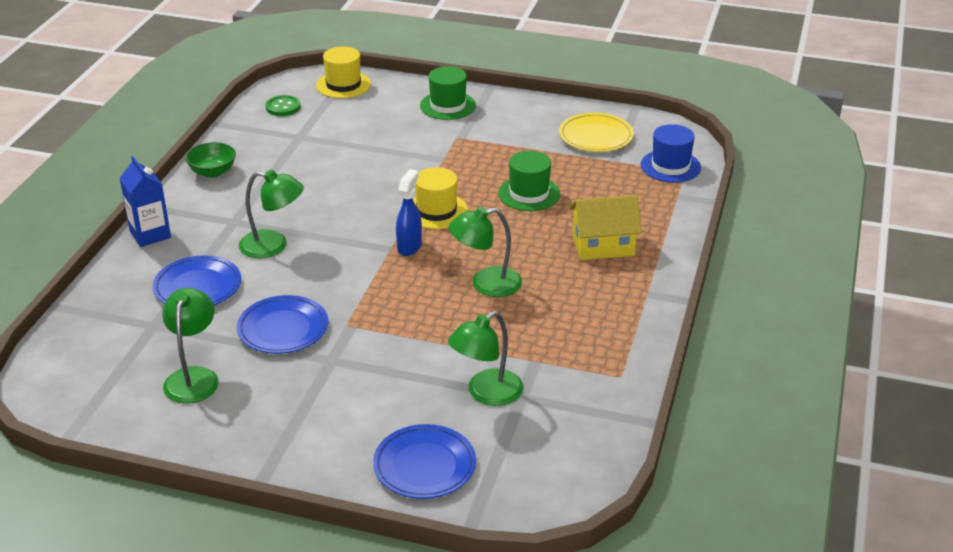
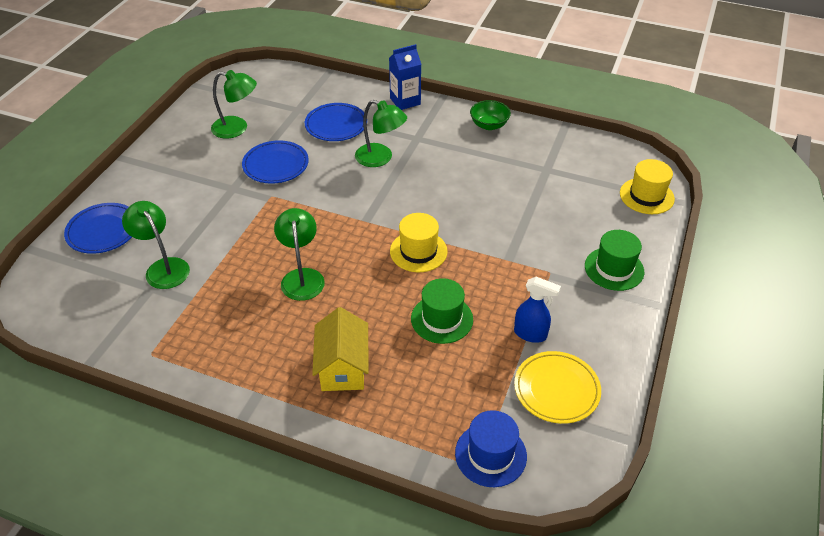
camera: 95 degrees right, 10 degrees up
green lamp [239,170,304,258] -> green lamp turned 75 degrees counterclockwise [355,100,407,167]
green button [265,95,301,116] -> none
blue spray bottle [396,169,422,256] -> blue spray bottle moved to [514,277,561,343]

